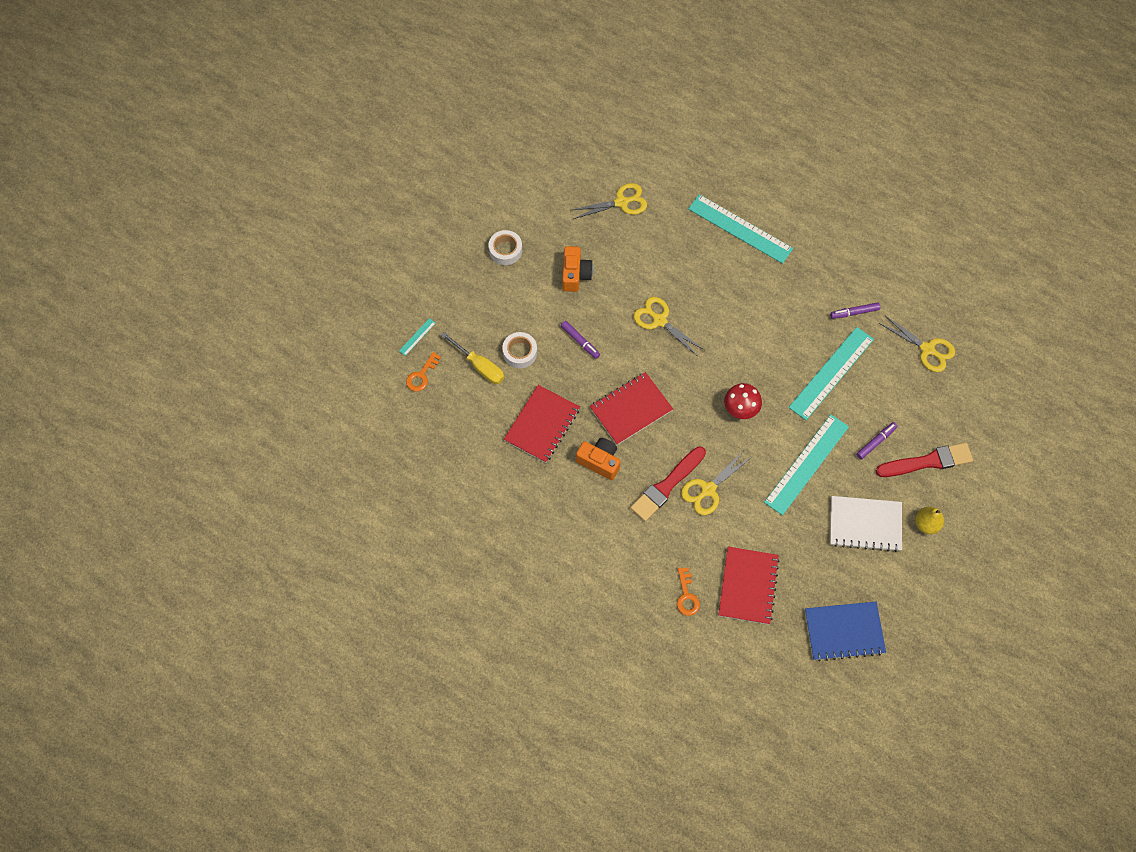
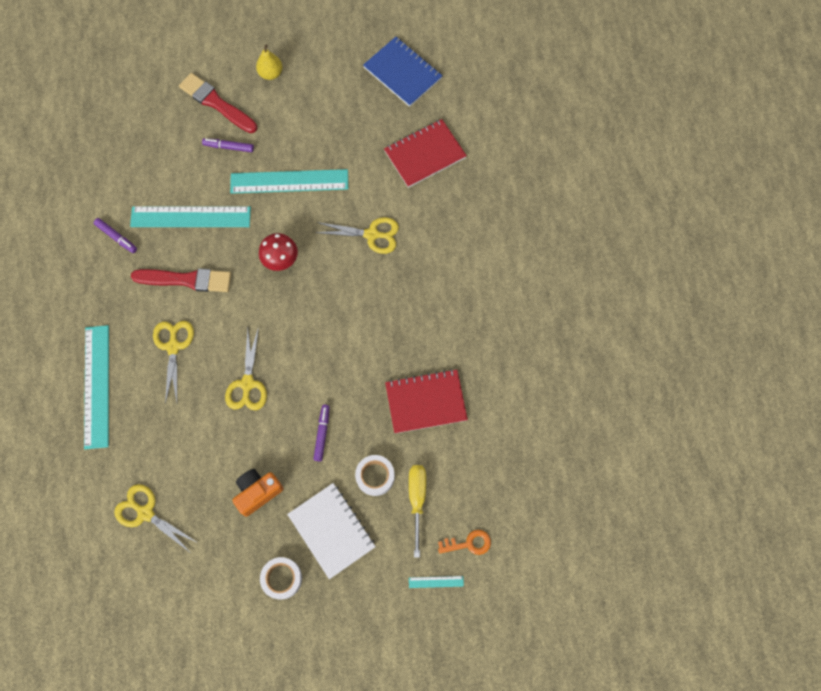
camera: 130 degrees left, 5 degrees up
orange camera [576,438,620,480] -> none
red notebook [590,372,673,445] -> none
red brush [630,446,706,521] -> red brush moved to [131,268,231,292]
orange key [677,568,700,616] -> none
white notebook [830,496,902,552] -> white notebook moved to [287,483,376,579]
yellow scissors [879,315,955,372] -> yellow scissors moved to [153,321,194,404]

